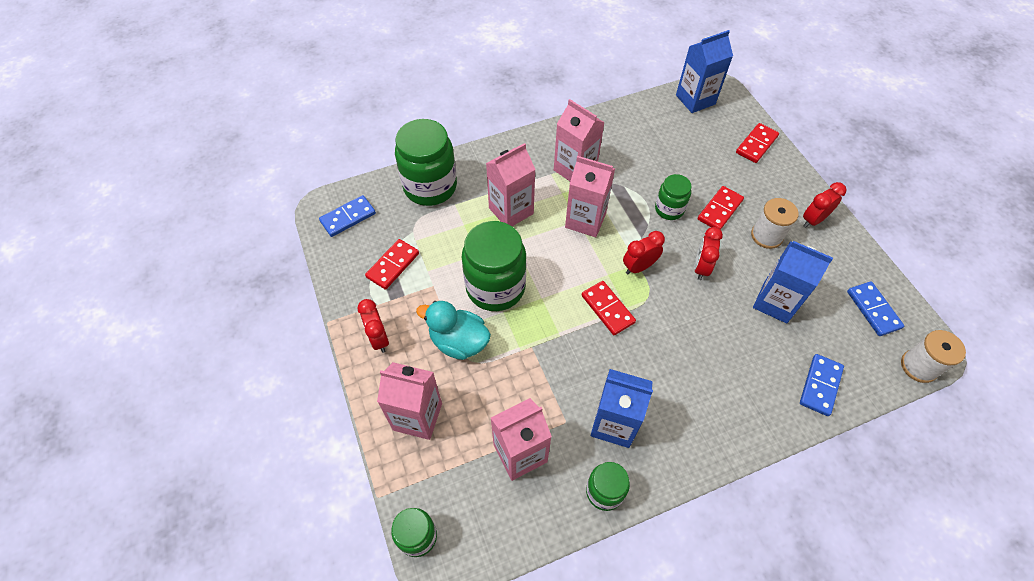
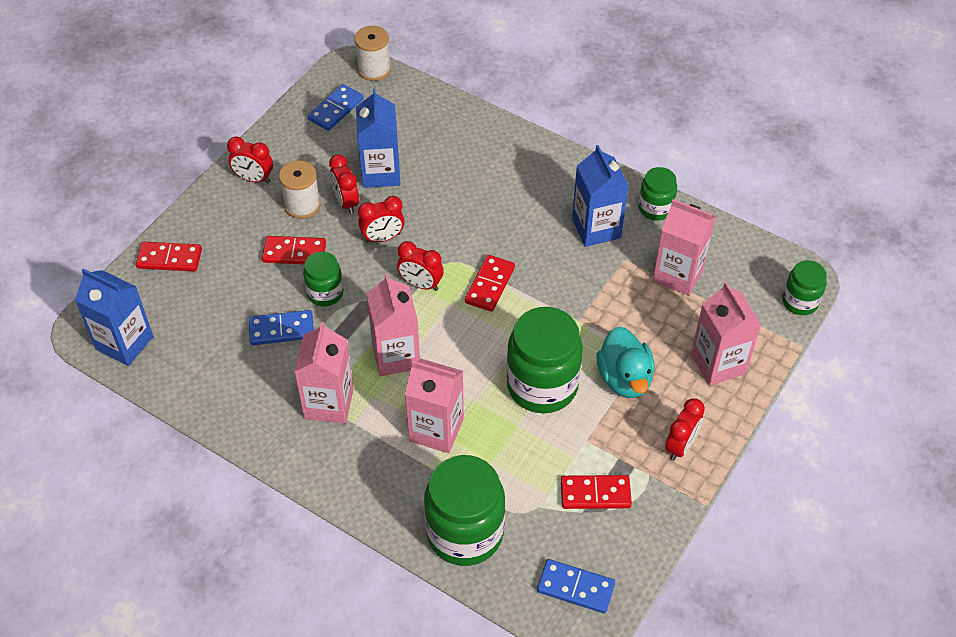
camera: 125 degrees left, 5 degrees down
blue domino [800,354,844,416] -> blue domino moved to [249,310,314,345]
none -> red clock [329,154,359,214]

